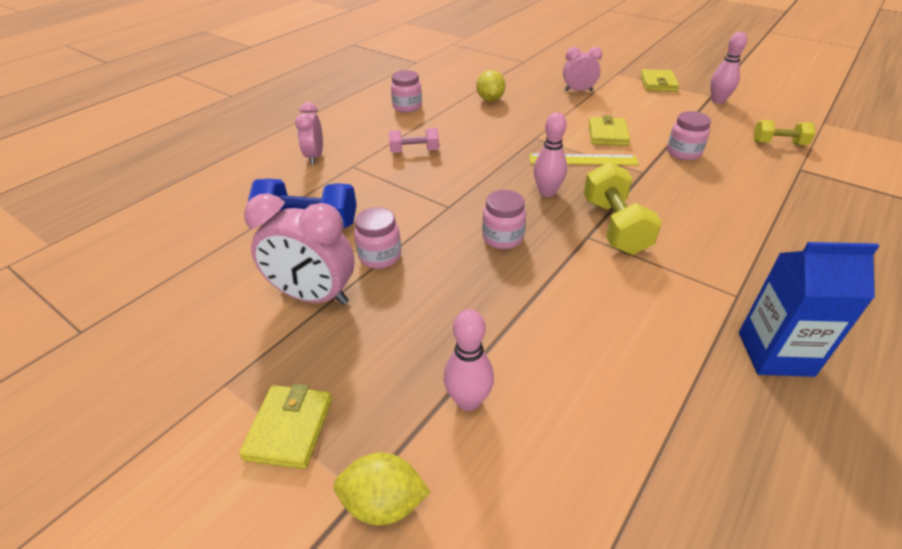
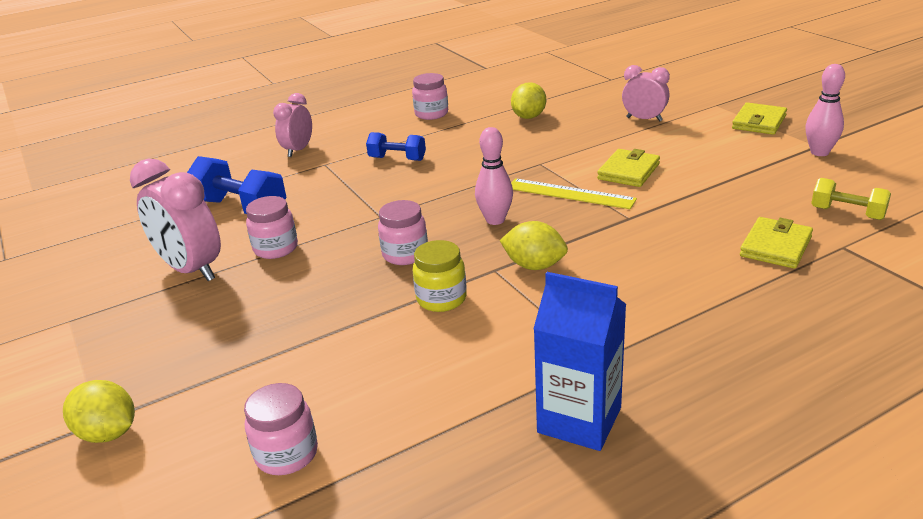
camera: 25 degrees right, 10 degrees down
yellow wallet [239,384,332,469] -> yellow wallet moved to [740,217,813,269]
pink dumbbell [389,128,439,153] -> blue dumbbell [366,132,426,161]
pink bowling pin [444,309,494,411] -> none
yellow dumbbell [583,162,662,255] -> yellow lemon [499,221,568,270]
pink jar [667,111,711,160] -> pink jar moved to [244,383,318,475]
none -> yellow jar [413,240,467,312]

